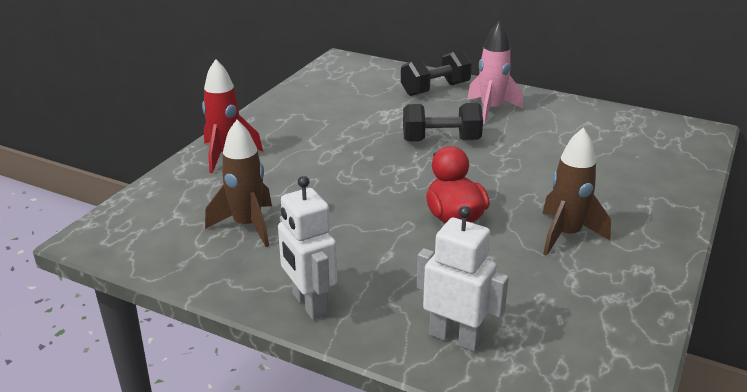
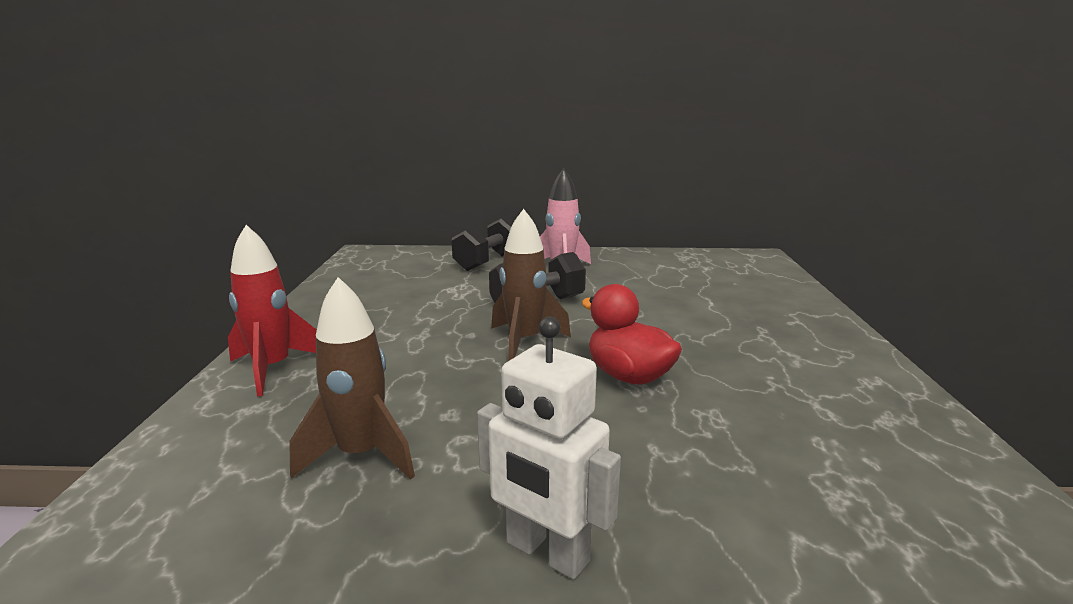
camera: 25 degrees left, 10 degrees down
white robot [416,206,509,352] -> none
brown rocket [542,127,611,256] -> brown rocket moved to [491,209,571,361]

